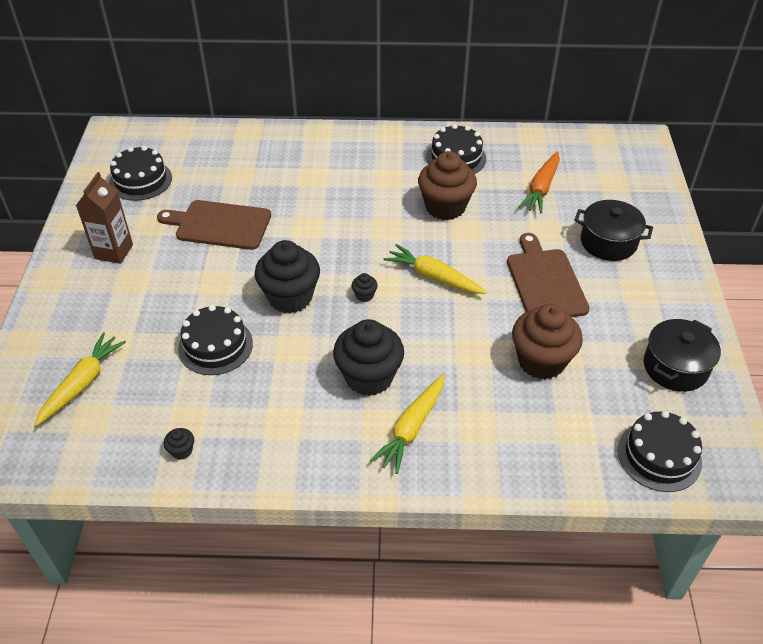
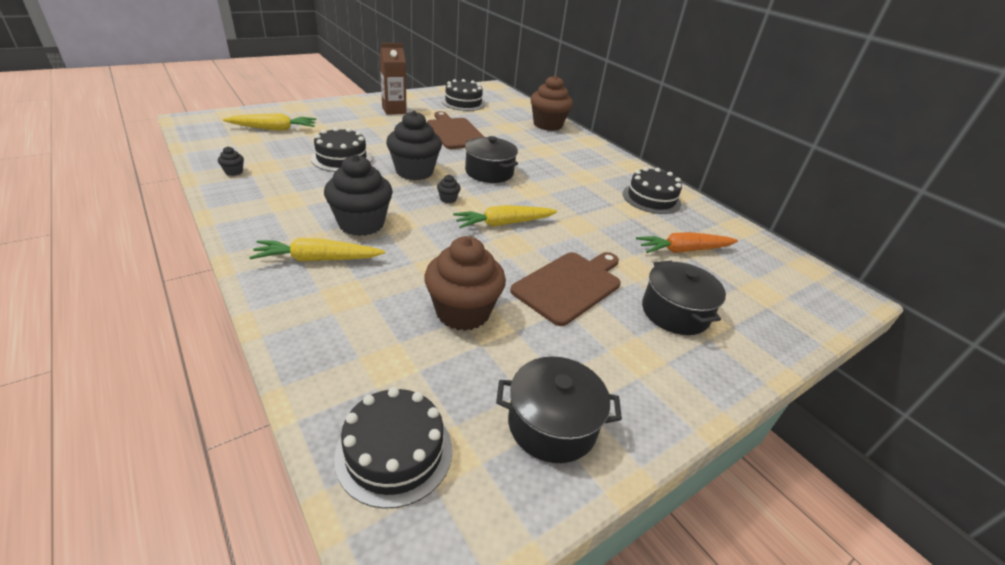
camera: 50 degrees right, 10 degrees down
yellow carrot [384,244,487,294] -> yellow carrot turned 105 degrees counterclockwise [453,205,557,228]
brown cupcake [418,151,477,220] -> brown cupcake moved to [530,75,573,131]
none -> black pot [465,136,518,183]

